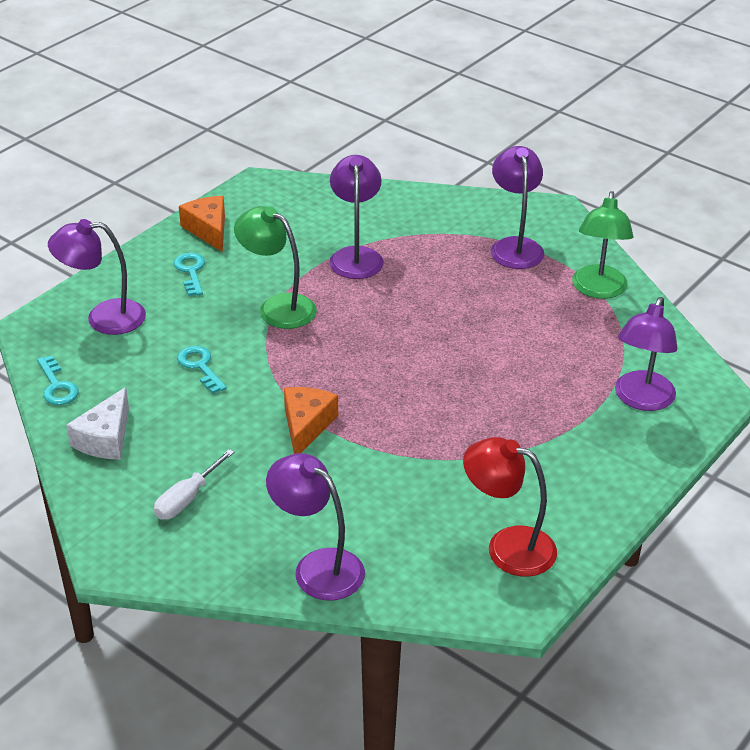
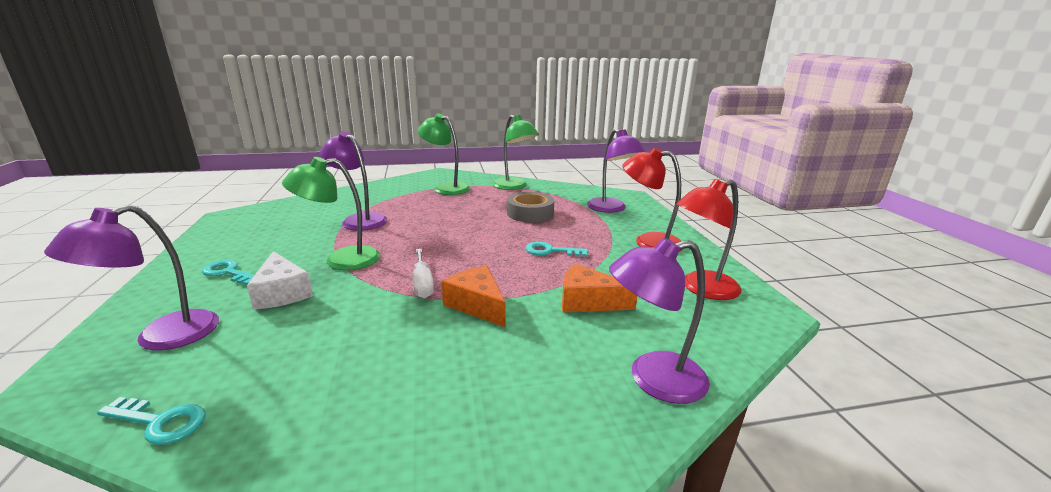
camera: 50 degrees left, 15 degrees down
white cheese [67,387,129,460] -> white cheese moved to [247,251,313,310]
white screwdriver [154,449,234,519] -> white screwdriver moved to [412,249,434,299]
turquoise key [177,346,227,394] -> turquoise key moved to [526,242,588,256]
orange cheese [179,196,225,252] -> orange cheese moved to [562,264,637,312]
purple lamp [491,146,544,269] -> green lamp [418,113,470,195]
none -> grey tape [507,192,554,222]
none -> red lamp [623,147,682,252]

